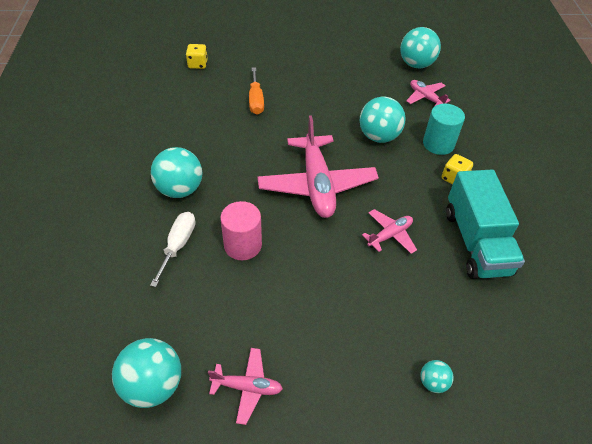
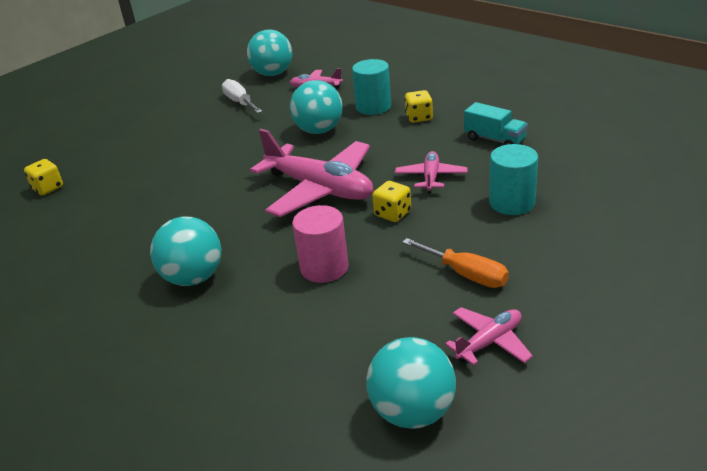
camera: 40 degrees left, 15 degrees down
white screwdriver [150,212,196,287] -> white screwdriver moved to [222,79,263,113]
orange screwdriver [249,67,264,115] -> orange screwdriver moved to [402,238,509,288]
turquoise ball [421,360,454,393] -> none
turquoise truck [446,170,525,279] -> turquoise truck [464,102,528,145], size x0.55
none -> yellow dice [372,181,411,222]
none -> turquoise cylinder [489,144,538,215]

